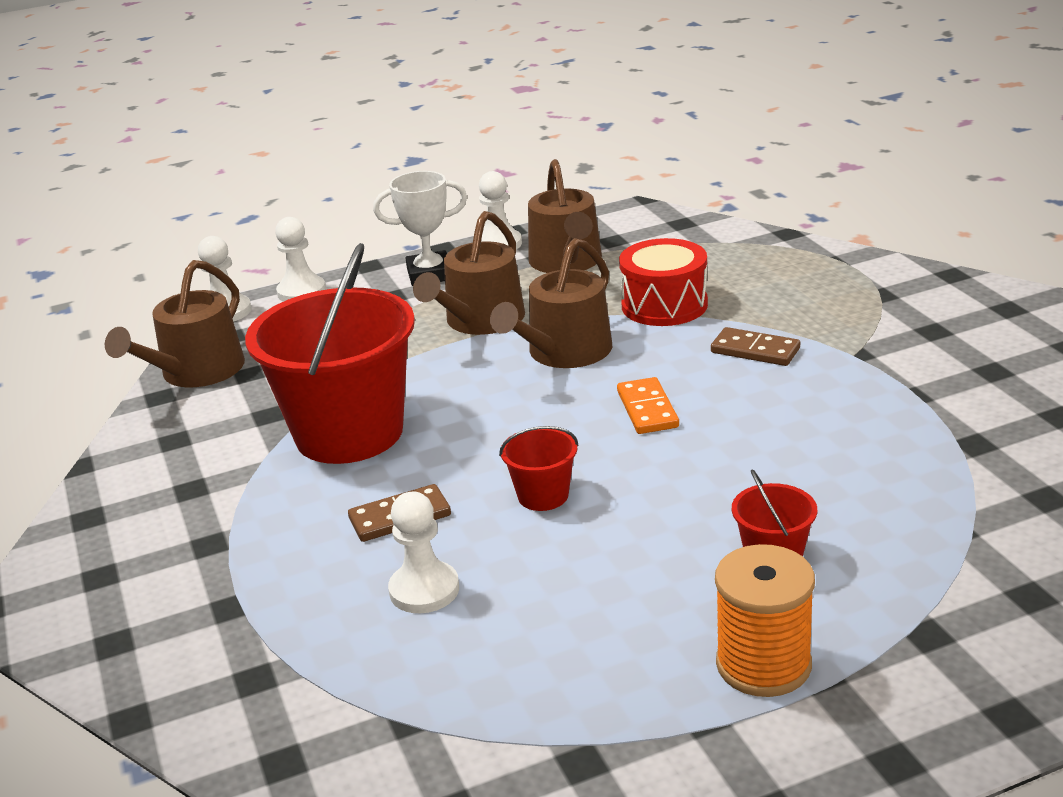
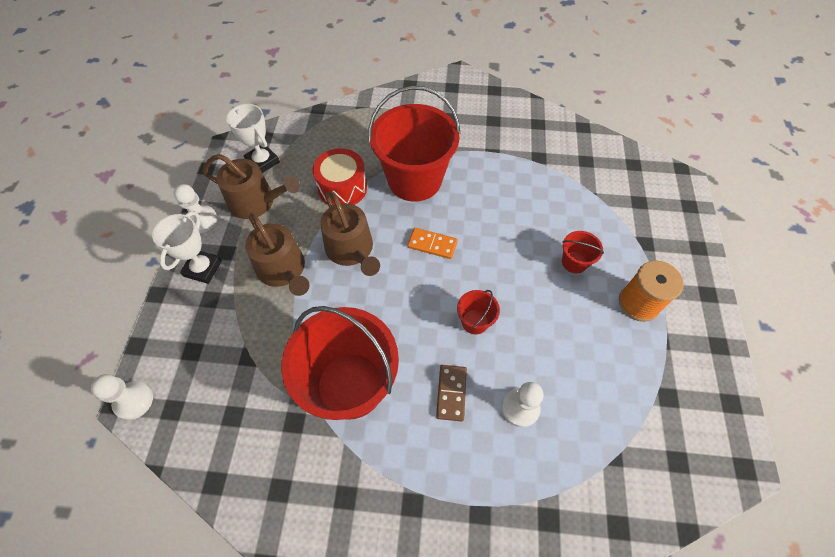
camera: 65 degrees left, 30 degrees up
brown watering can [105,260,245,387] -> none
white pawn [275,217,326,302] -> none
brown domino [711,327,800,366] -> red bucket [368,86,461,202]
none -> white trophy [226,104,280,173]

